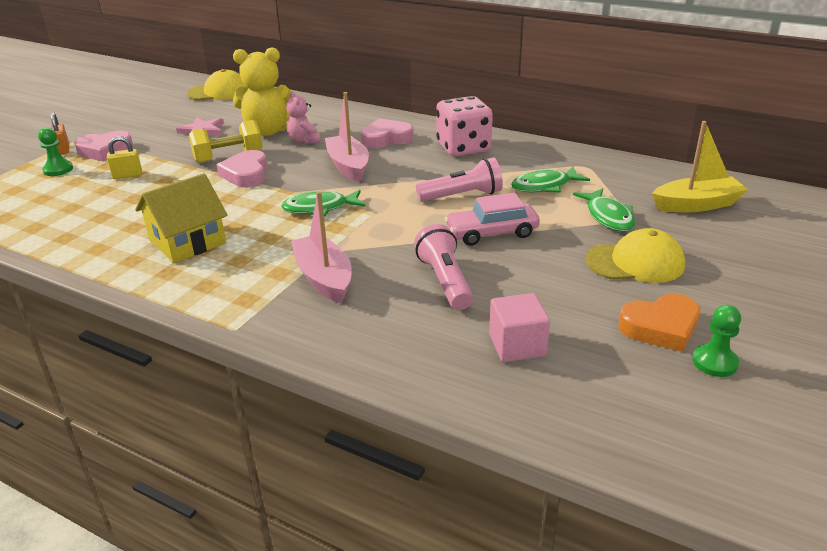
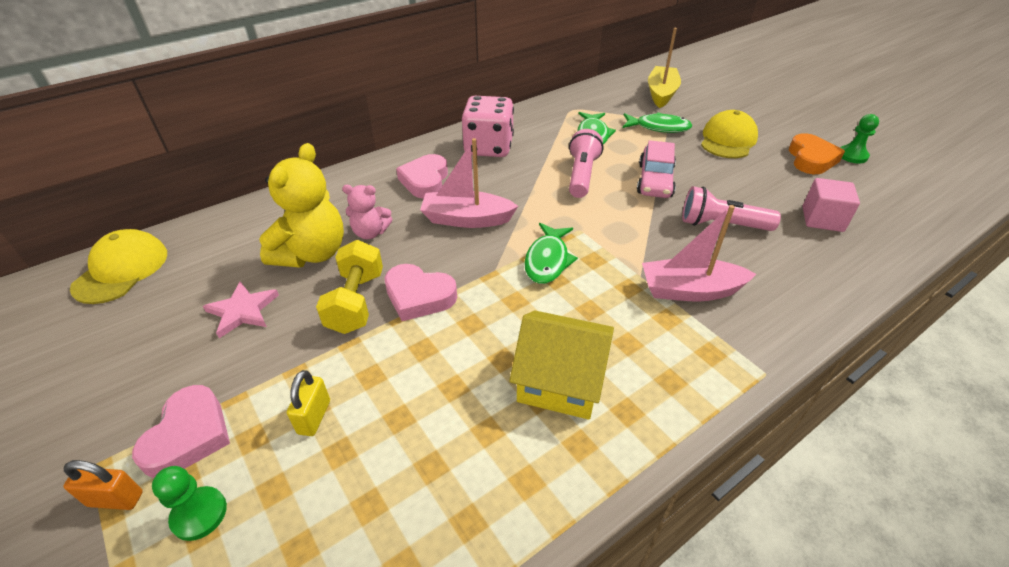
camera: 65 degrees left, 10 degrees up
yellow house [135,173,228,263] -> yellow house turned 60 degrees counterclockwise [509,311,614,420]

